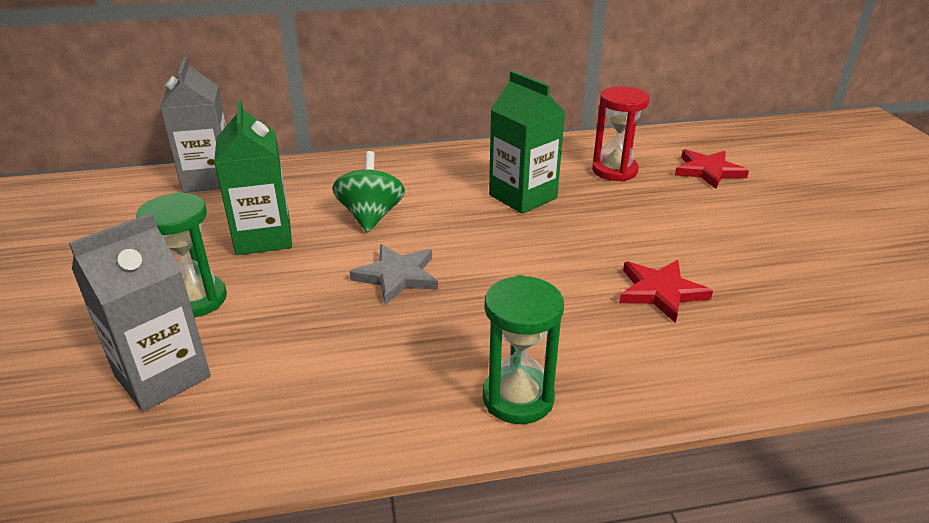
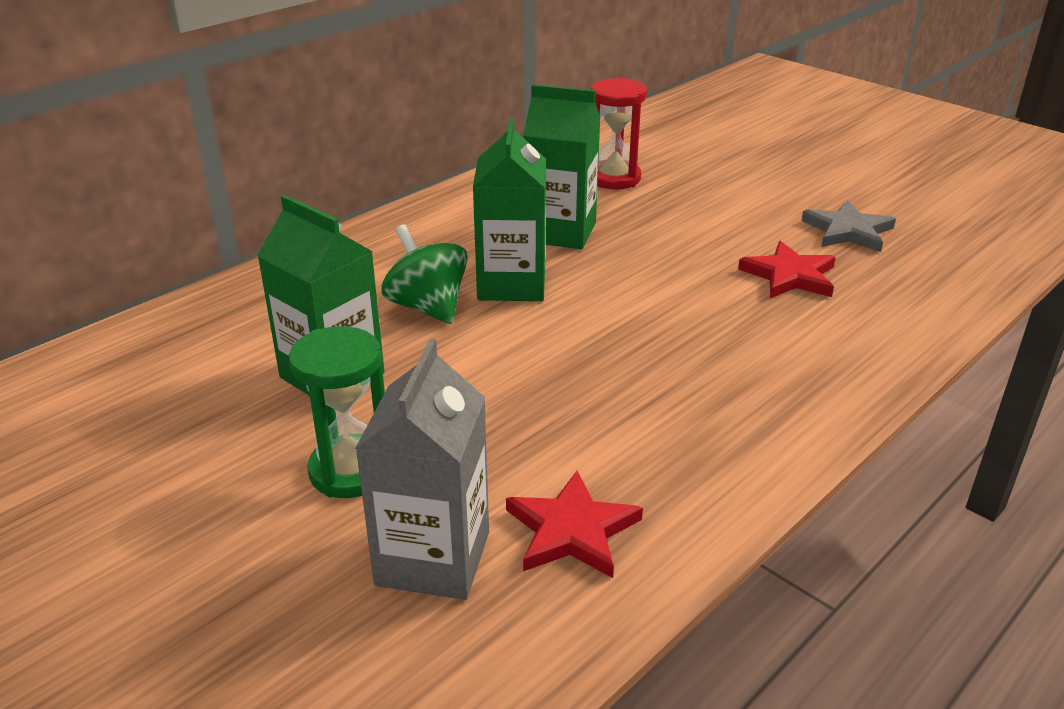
camera: 35 degrees left, 0 degrees up
grey carton [160,57,226,193] -> none
grey star [349,244,438,305] -> grey star moved to [801,200,896,252]
green hourglass [483,275,564,424] -> none
red star [675,149,749,189] -> red star moved to [506,471,643,578]
none -> green carton [473,117,546,301]

